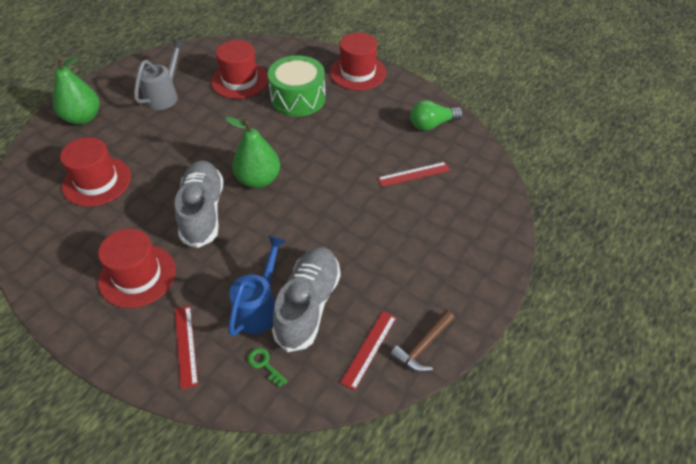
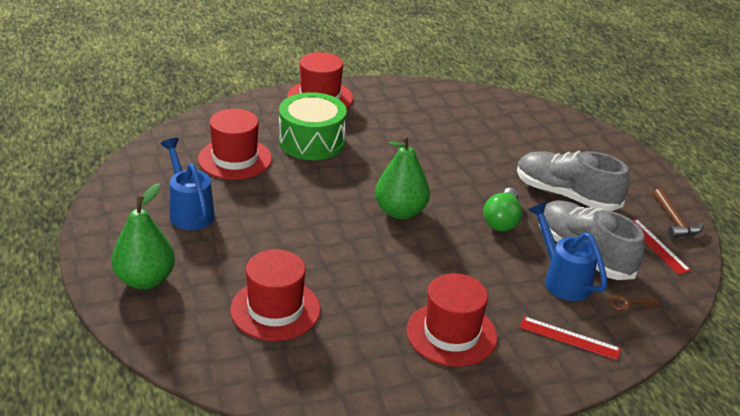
camera: 55 degrees left, 15 degrees down
grey watering can [134,39,186,110] -> blue watering can [161,138,215,230]
grey shoe [175,160,223,248] -> grey shoe moved to [517,151,630,211]
green key [248,348,287,388] -> brown key [608,295,660,311]
red ruler [378,162,450,187] -> none
green light bulb [410,100,463,131] -> green light bulb moved to [483,188,522,231]

